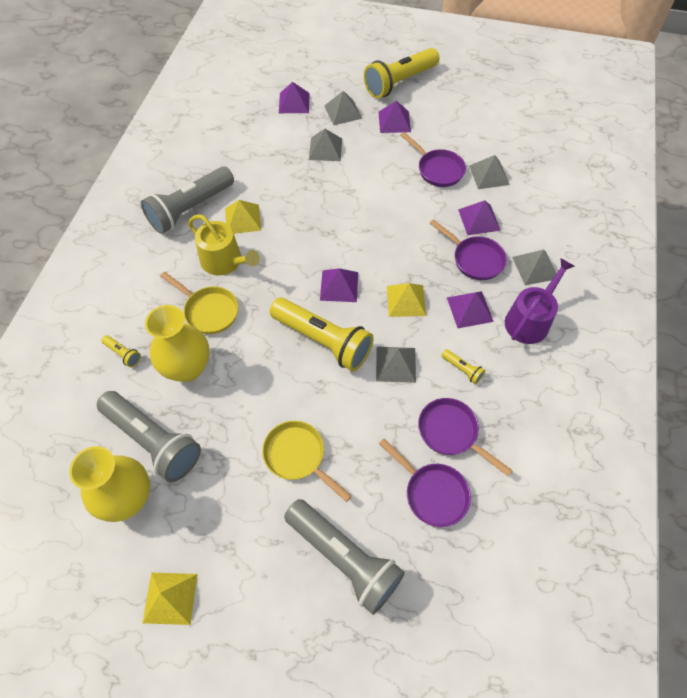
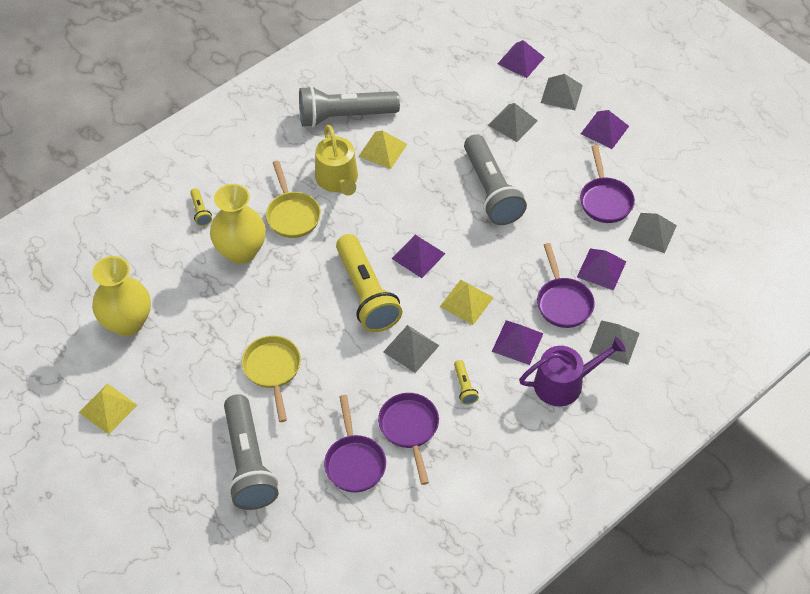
camera: 35 degrees right, 5 degrees down
grey flashlight [97,391,201,483] -> grey flashlight moved to [464,134,527,225]
yellow flashlight [364,48,439,98] -> none

